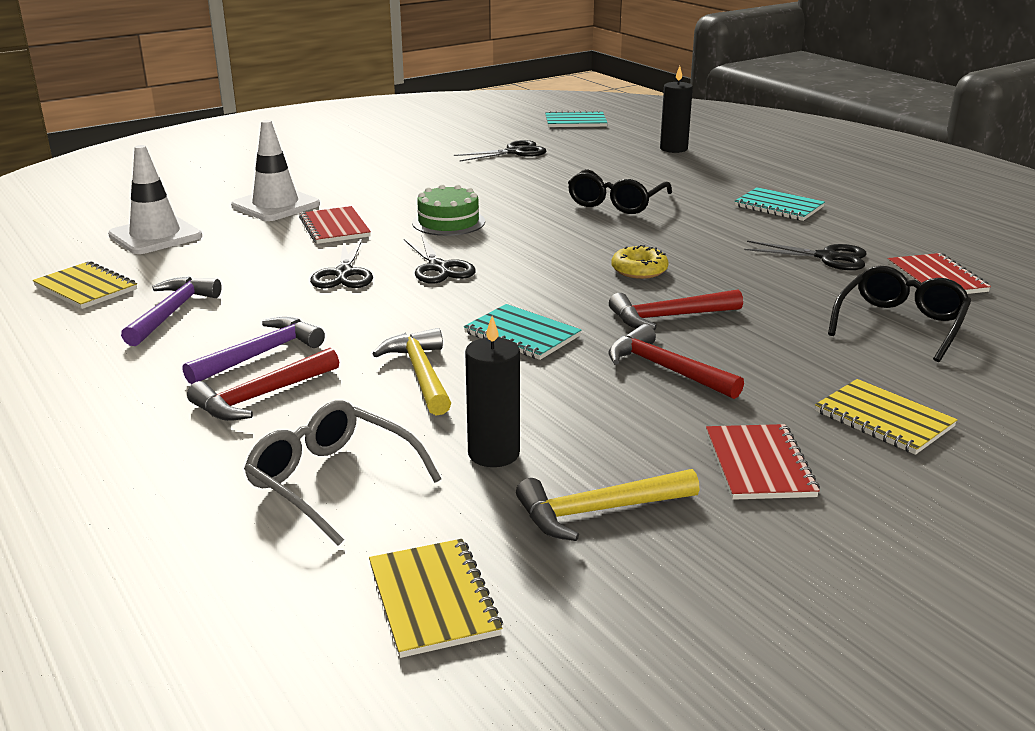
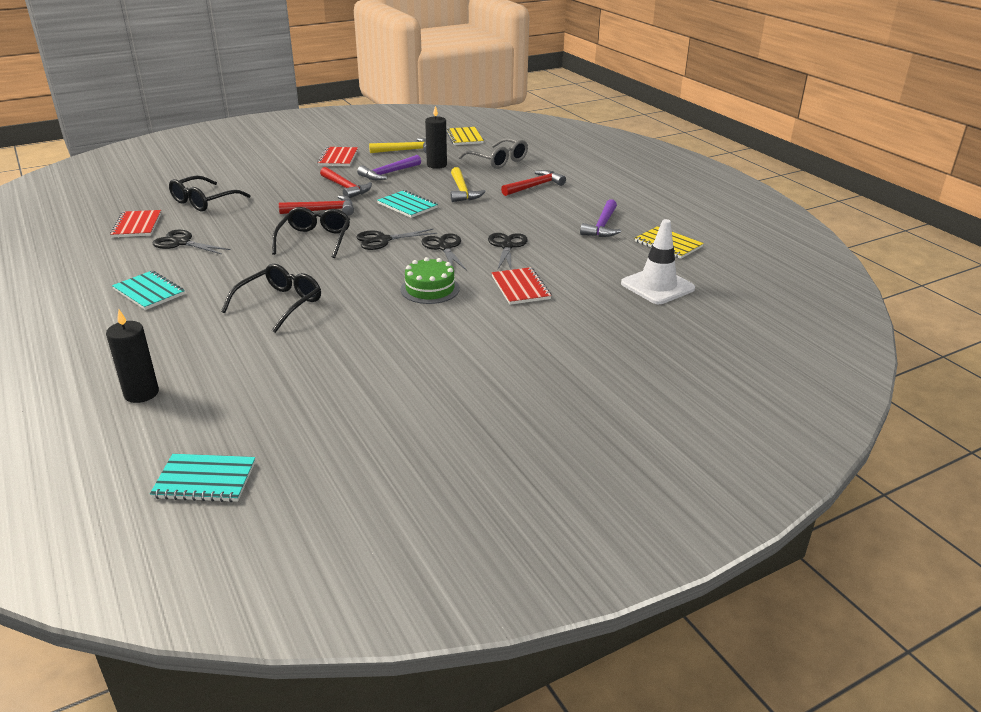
camera: 175 degrees left, 5 degrees up
purple hammer [182,317,325,384] -> purple hammer moved to [357,155,421,180]
white traffic cone [231,120,320,221] -> none
black scissors [454,140,546,161] -> black scissors moved to [356,229,437,250]
yellow donut [611,245,669,279] -> black glasses [272,207,350,258]
yellow notebook [815,379,958,455] -> none

